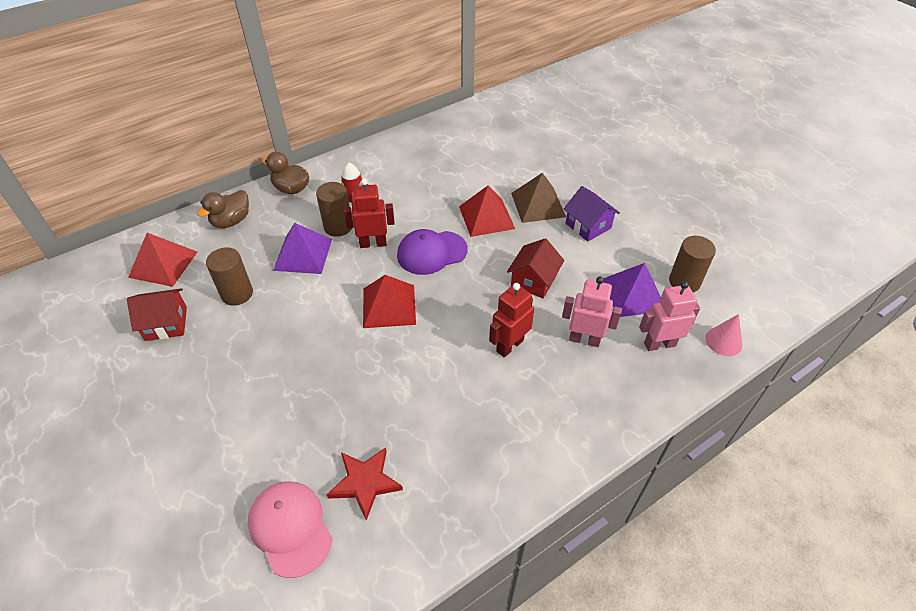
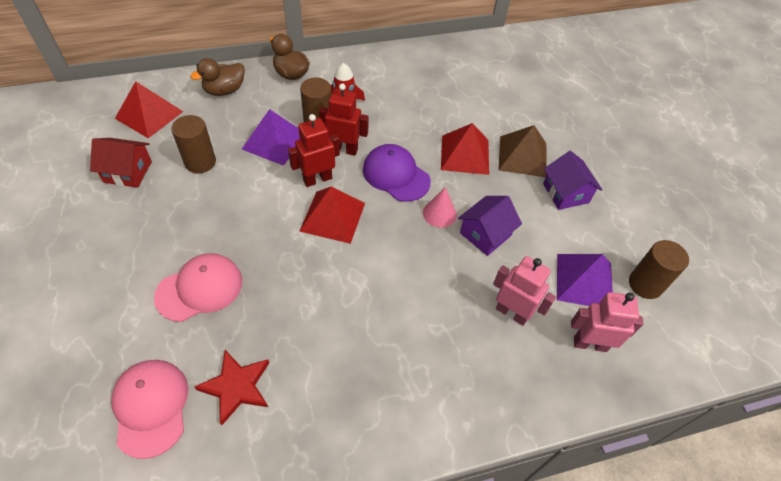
camera: 15 degrees right, 5 degrees up
purple cap [397,229,468,275] -> purple cap turned 45 degrees clockwise [363,144,431,202]
red robot [489,283,534,357] -> red robot moved to [288,114,340,187]
red house [507,238,565,298] -> purple house [458,196,522,256]
pink cone [705,314,742,356] -> pink cone moved to [423,187,457,228]
none -> pink cap [154,253,242,322]

